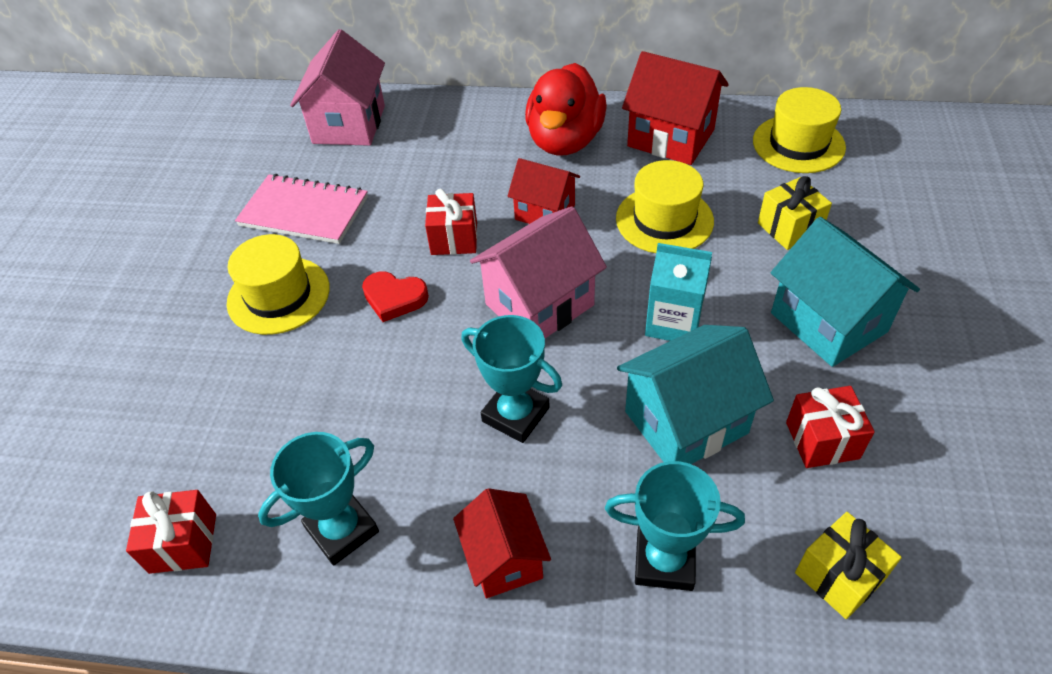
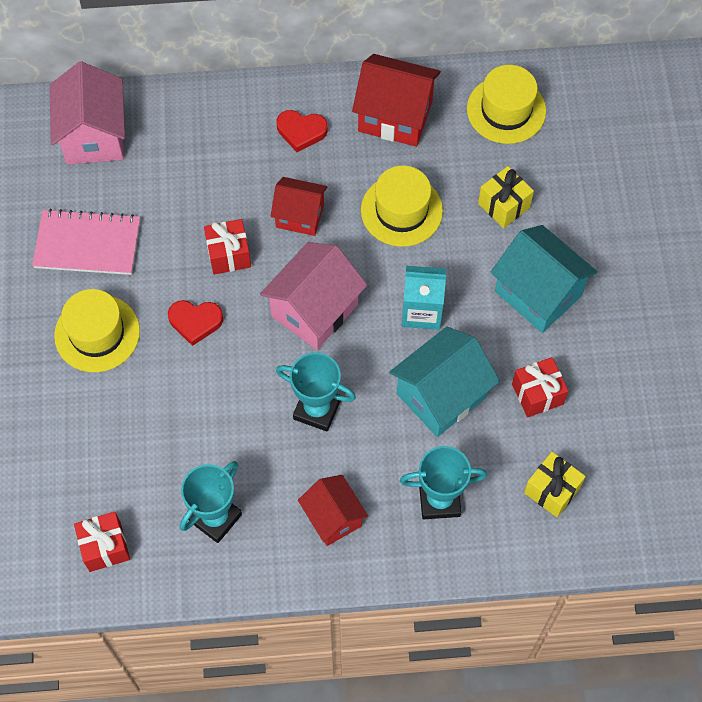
camera: 15 degrees left, 15 degrees up
red duck [525,63,607,156] -> red heart [277,110,328,152]

